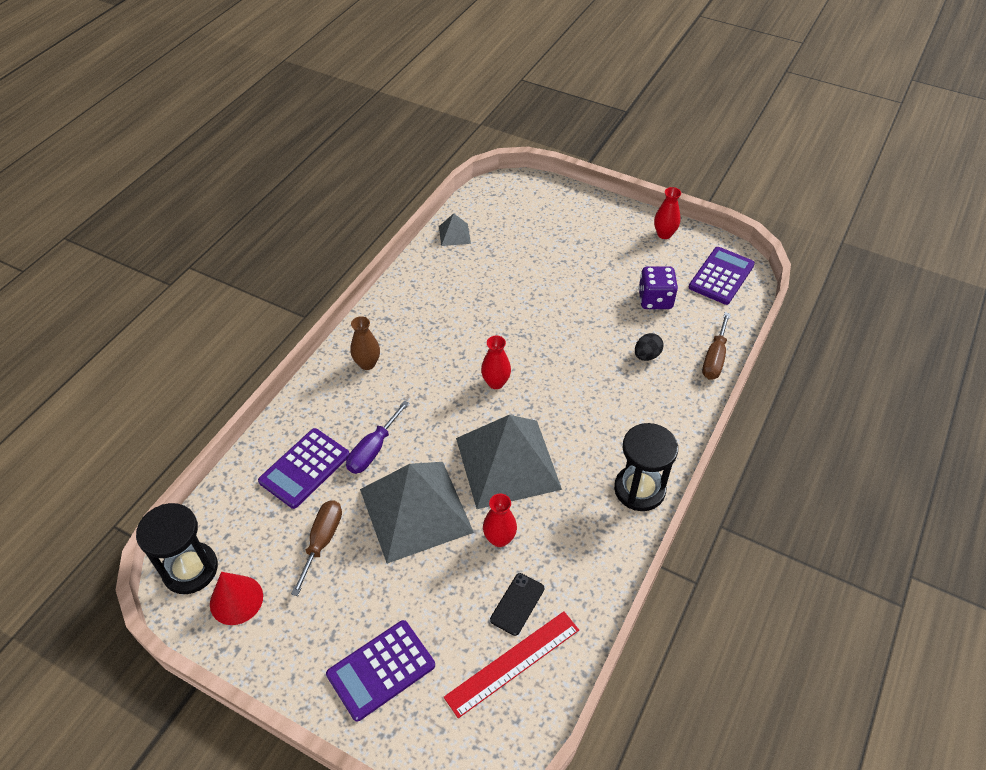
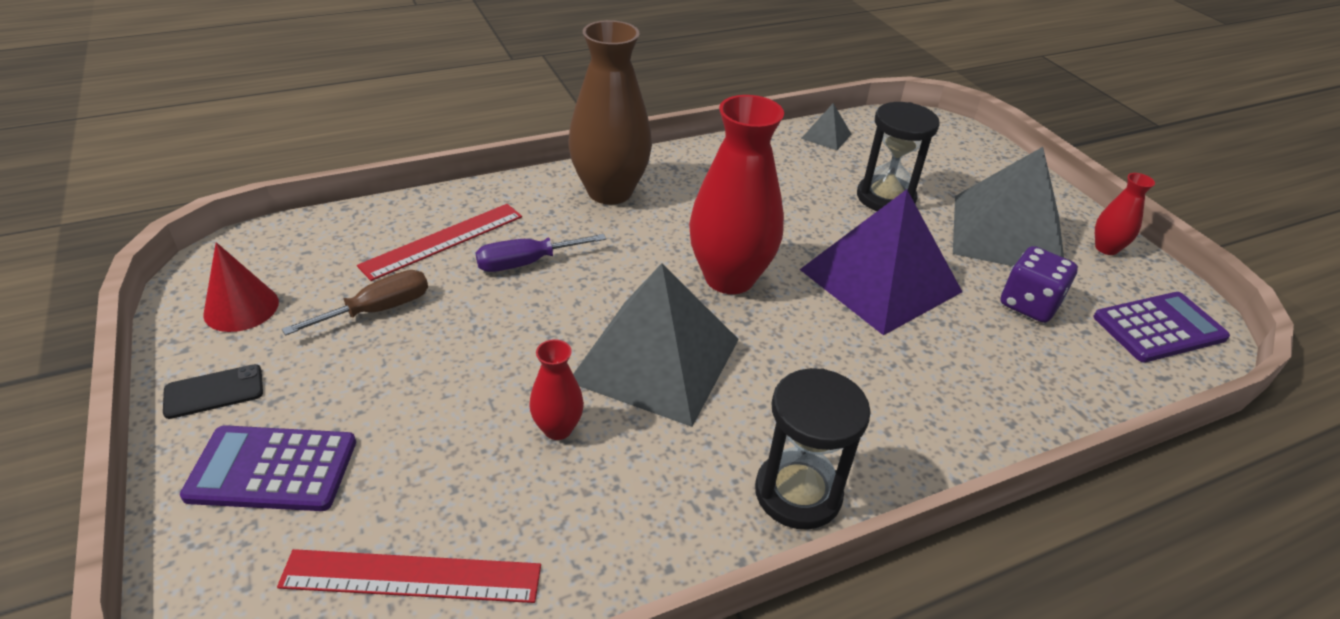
camera: 35 degrees right, 10 degrees down
black hourglass [136,503,218,594] -> black hourglass moved to [857,102,940,211]
purple calculator [258,428,349,509] -> red ruler [357,204,522,281]
brown vase [351,316,380,370] -> brown vase [568,20,652,205], size x2.11
grey pyramid [360,462,474,564] -> grey pyramid moved to [953,147,1064,266]
red vase [481,336,511,389] -> red vase [689,95,784,294], size x2.11
black phone [490,573,544,636] -> black phone moved to [163,364,263,419]
black egg [635,333,664,361] -> none
brown screwdriver [702,312,730,380] -> none
none -> purple pyramid [800,189,962,335]

